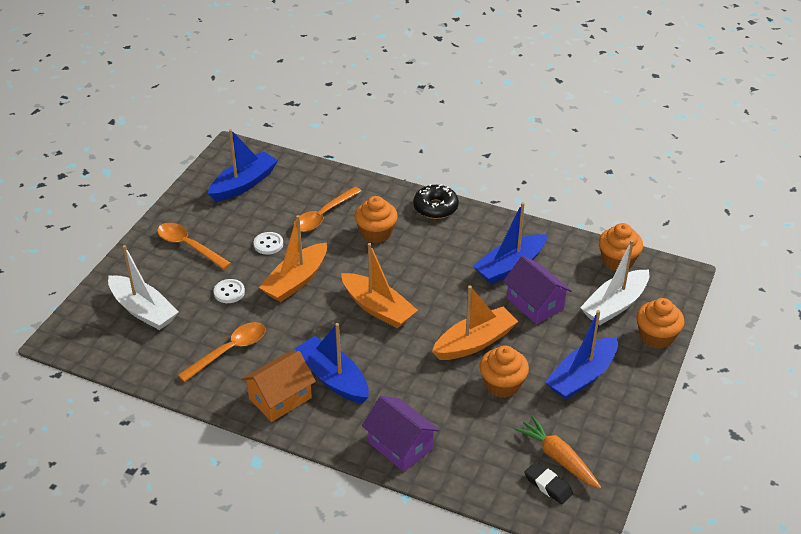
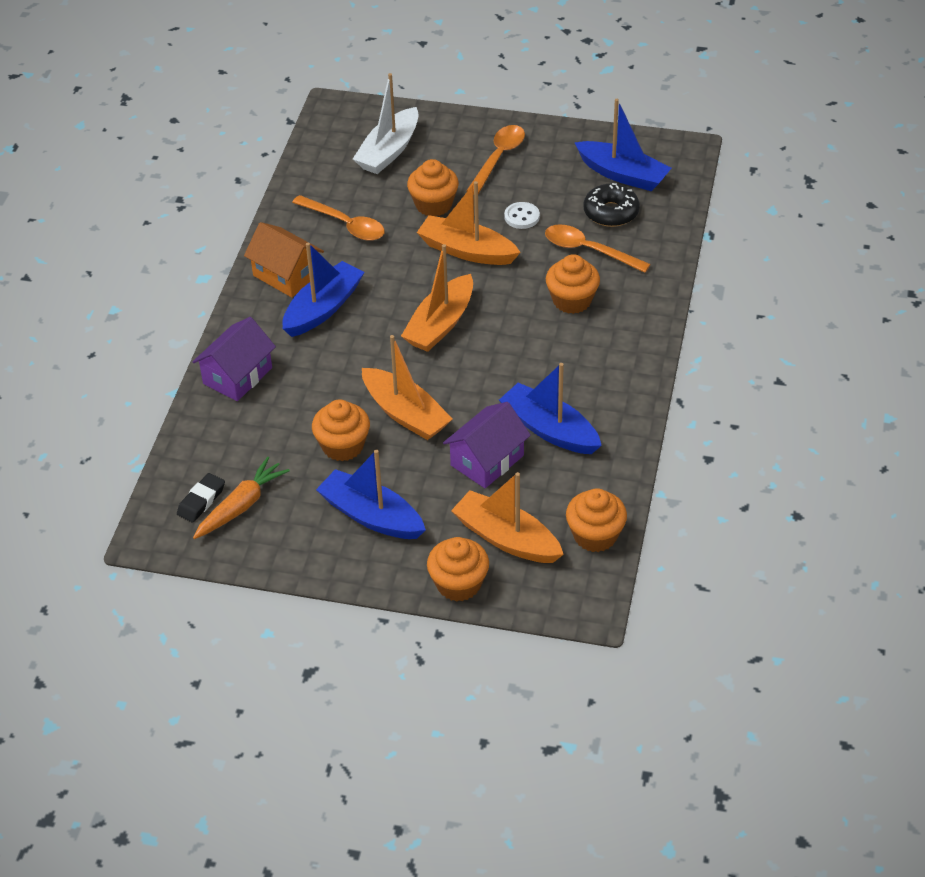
camera: 80 degrees right, 5 degrees up
white button [213,279,245,303] -> orange cupcake [407,159,459,216]
black donut [413,184,459,219] -> black donut moved to [583,183,640,227]
white boat [580,240,649,325] -> orange boat [451,472,564,563]

